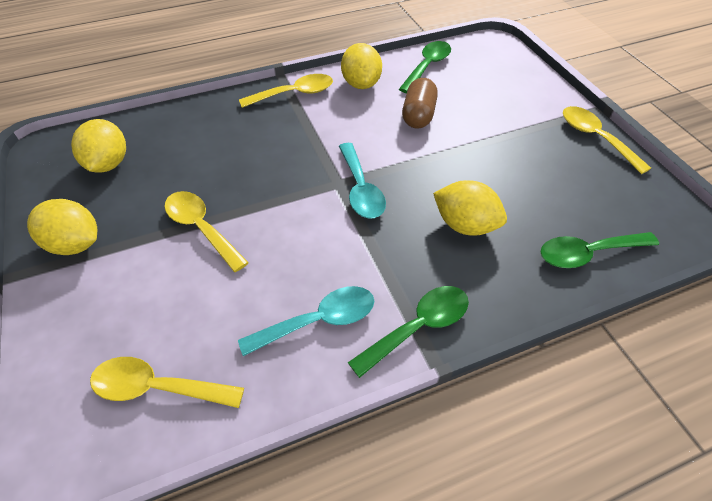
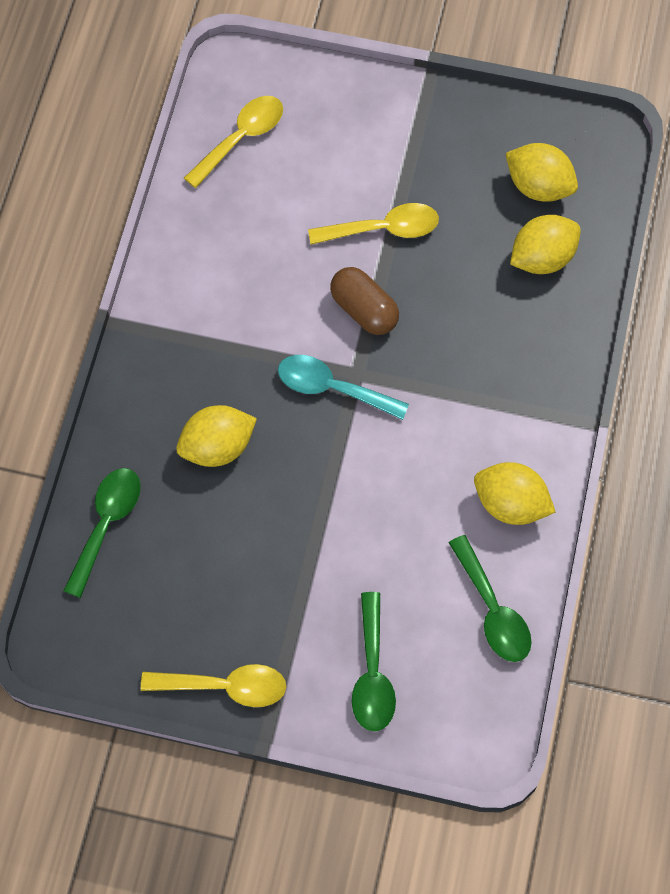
camera: 125 degrees right, 15 degrees up
yellow lemon [27,199,97,255] -> yellow lemon moved to [510,215,581,274]
turquoise spoon [238,286,374,356] -> none
yellow spoon [239,74,333,108] -> none
green spoon [348,286,469,378] -> green spoon moved to [351,592,396,732]
brown capsule [402,78,438,128] -> brown capsule moved to [330,267,399,335]

